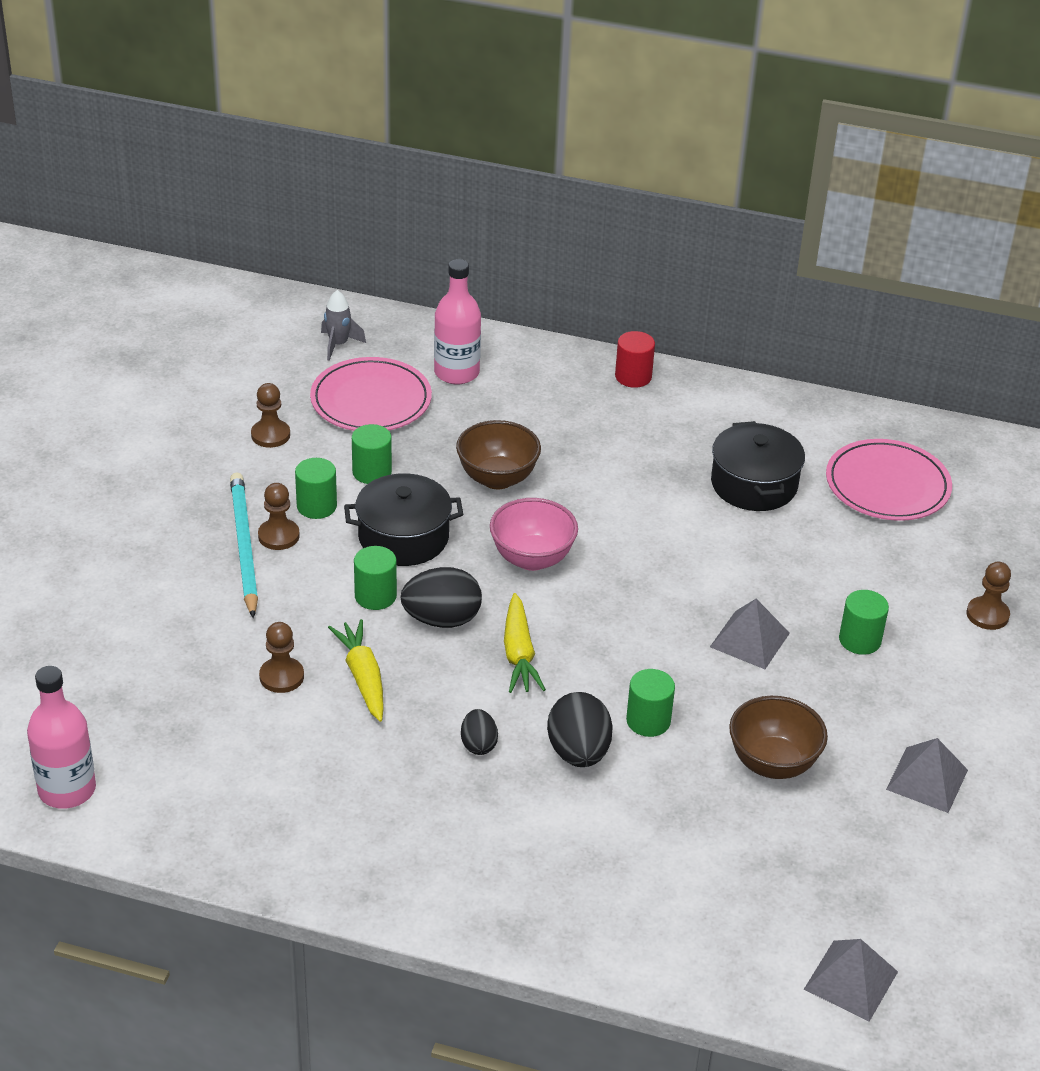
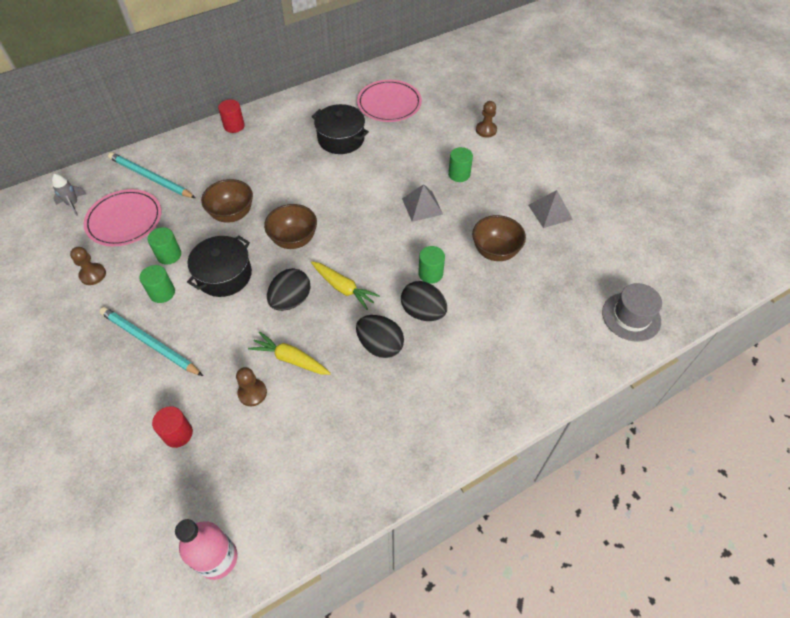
camera: 45 degrees left, 15 degrees up
brown pawn [258,483,300,550] -> none
green cylinder [354,546,397,610] -> none
pink bottle [434,259,481,384] -> turquoise pencil [108,152,196,198]
black egg [461,709,498,755] -> black egg [356,315,404,358], size x1.74
pink bowl [490,498,578,571] -> brown bowl [264,204,317,249]
grey pyramid [804,939,898,1022] -> grey hat [602,283,662,342]
none -> red cylinder [152,406,193,448]

